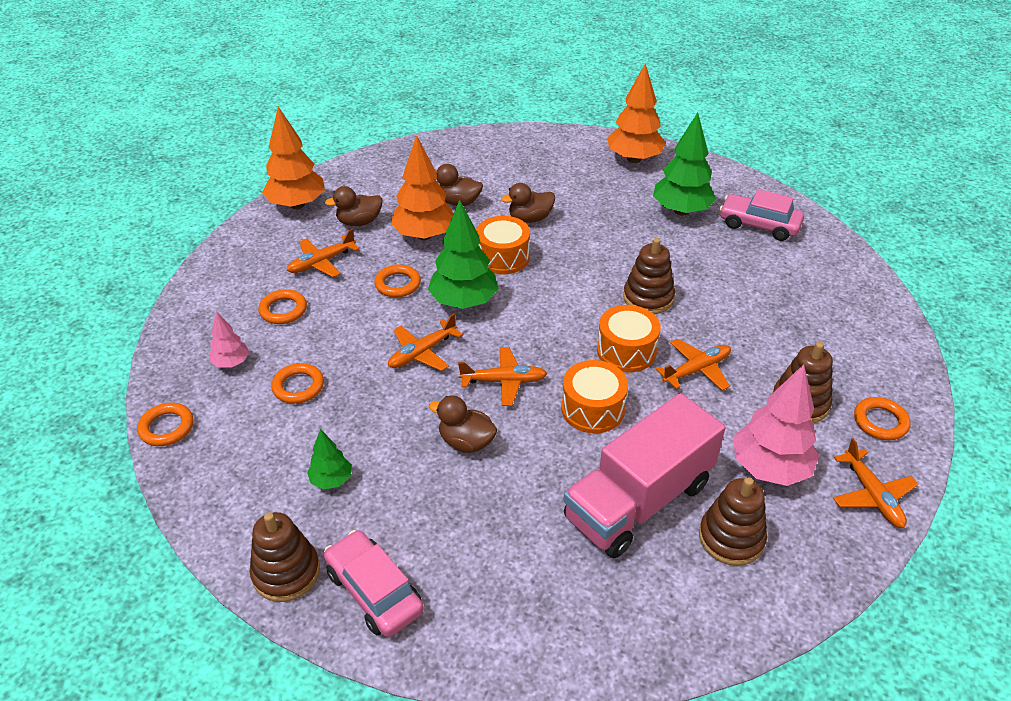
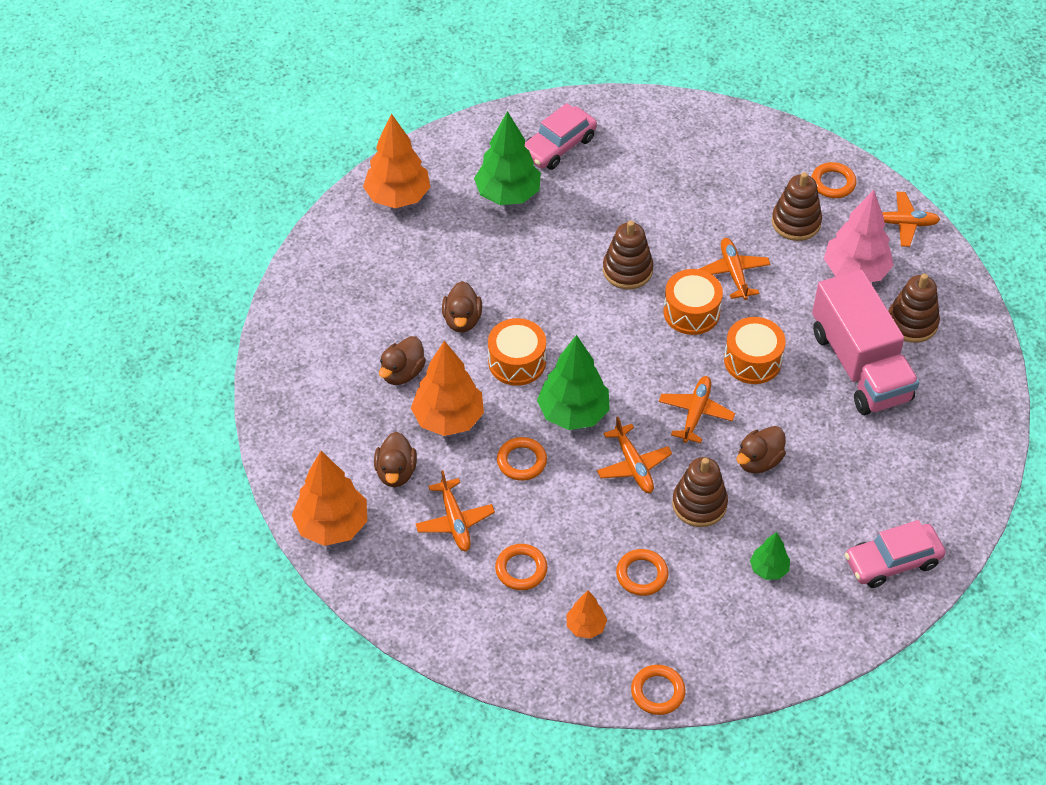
camera: 70 degrees left, 10 degrees up
pink tree [209,311,249,367] -> orange tree [567,591,607,639]
brown stacking toy [250,512,320,602] -> brown stacking toy moved to [672,457,728,527]

